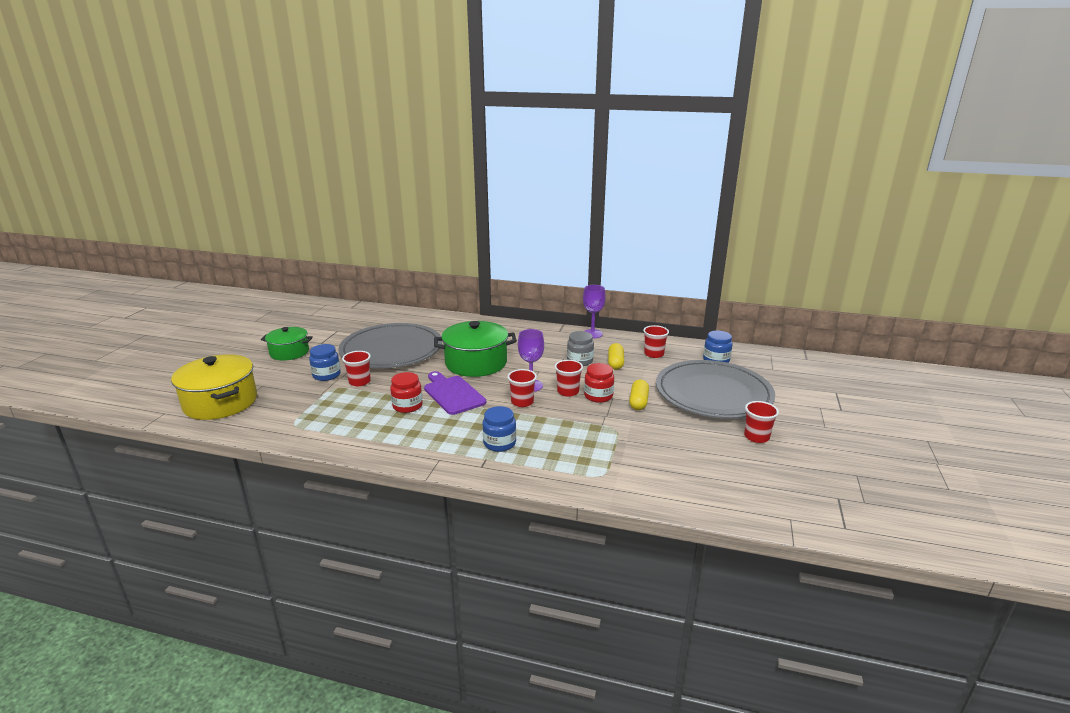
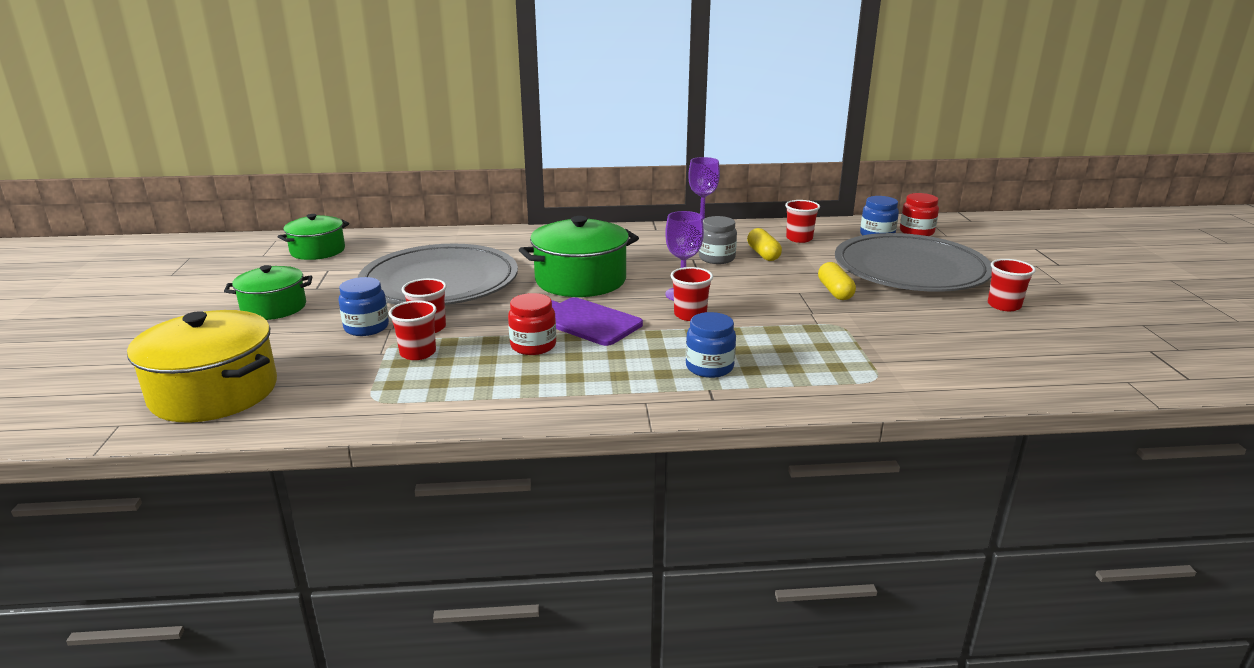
camera: 20 degrees left, 0 degrees up
red cup [555,360,583,397] -> red cup moved to [389,300,437,360]
red jar [584,363,614,403] -> red jar moved to [900,193,939,236]
none -> green pot [278,214,349,260]

